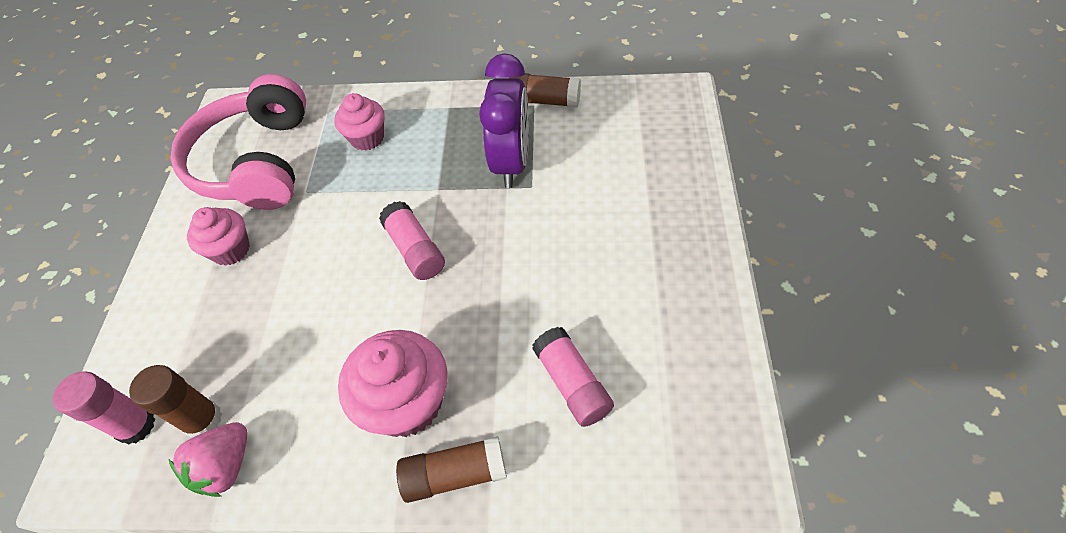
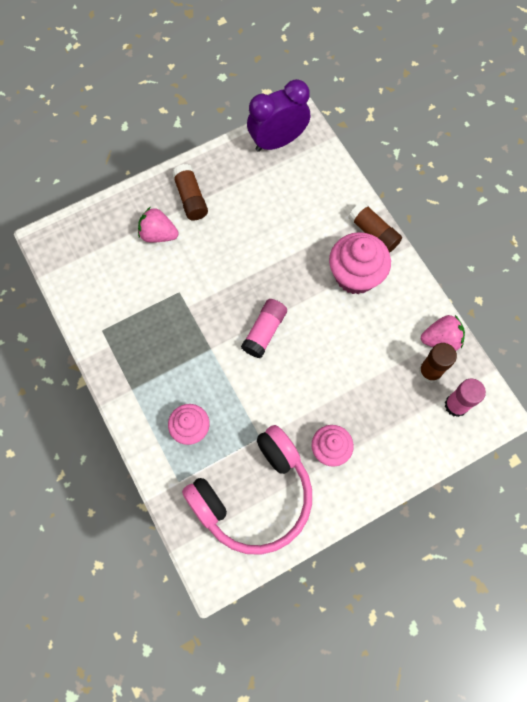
camera: 125 degrees left, 15 degrees up
purple clock [479,53,529,188] -> purple clock moved to [247,79,310,152]
brown glue stick [509,73,581,108] -> brown glue stick moved to [172,164,208,220]
pink glue stick [532,327,614,427] -> none
none -> pink strawberry [138,207,179,243]

